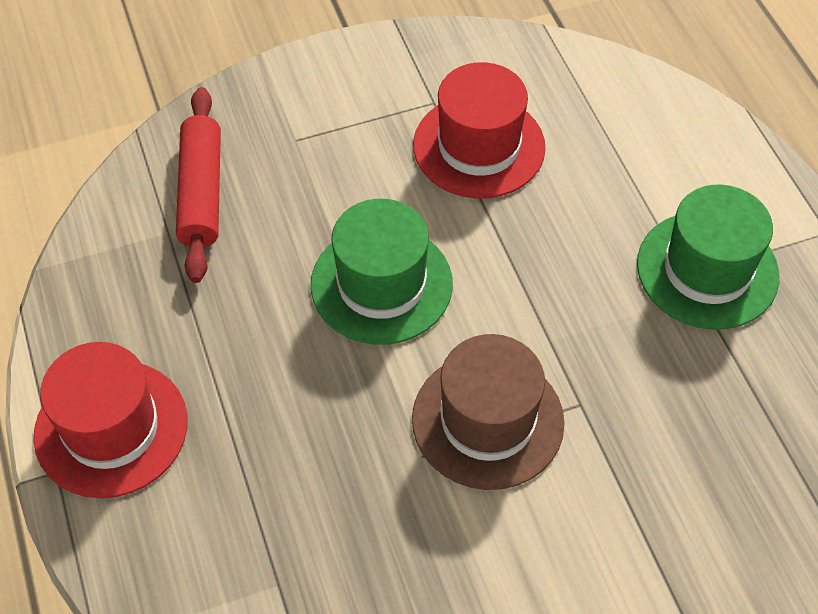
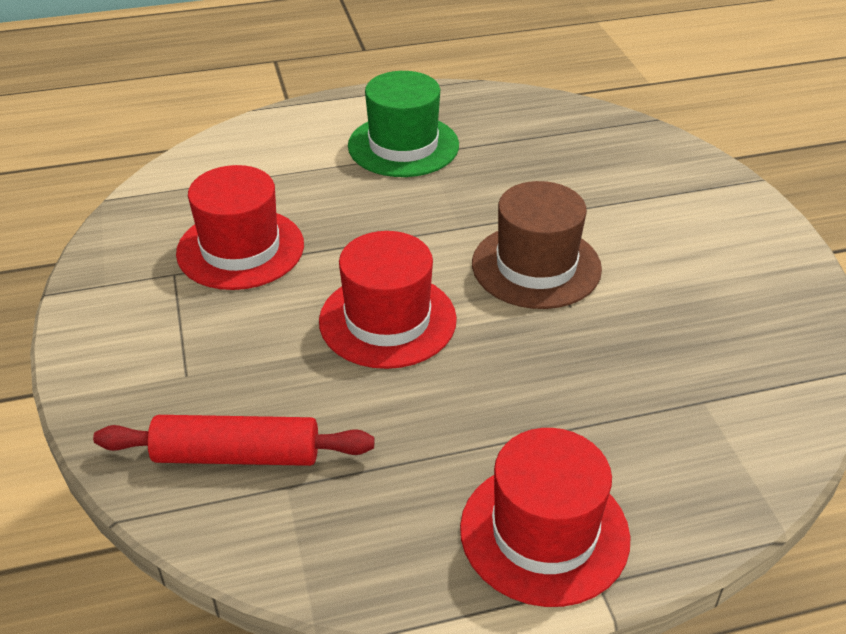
camera: 85 degrees left, 15 degrees down
green hat [311,199,453,345] -> red hat [319,231,457,369]

